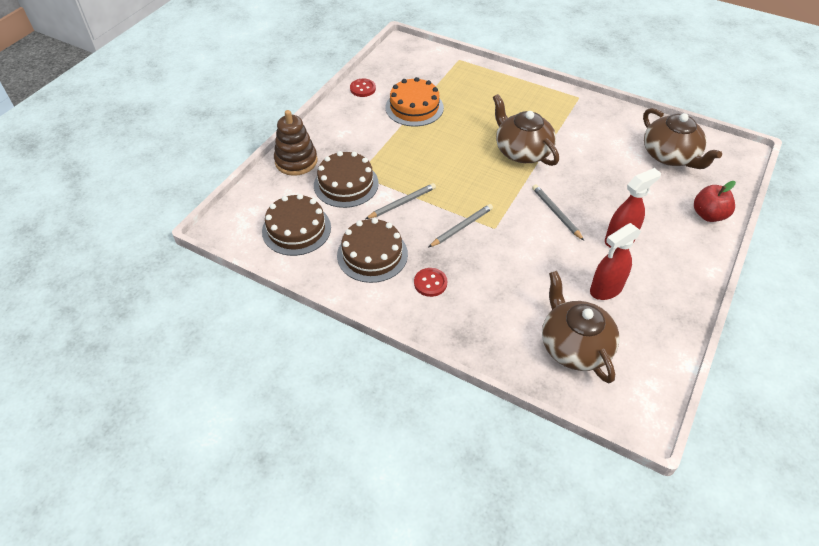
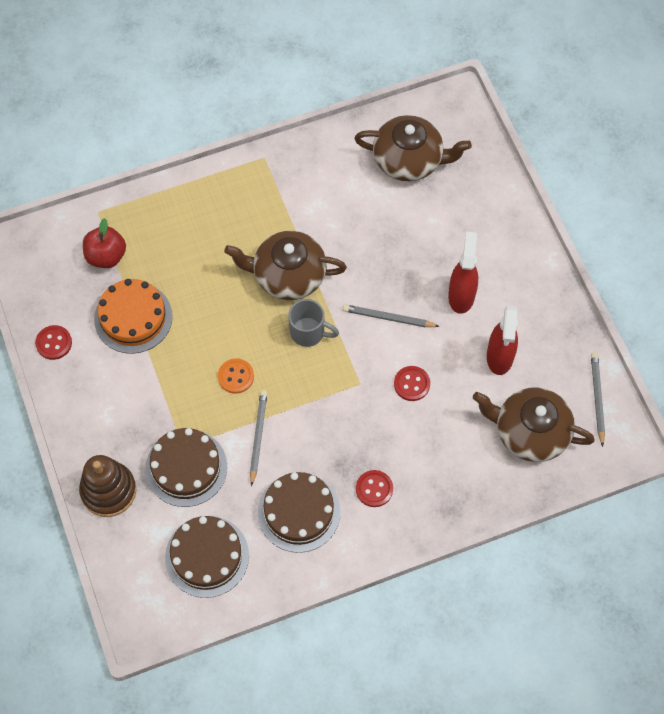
camera: 50 degrees left, 15 degrees up
grey pencil [428,204,493,248] -> grey pencil moved to [591,352,605,447]
red apple [694,181,736,222] -> red apple moved to [83,218,126,268]
none -> orange button [218,358,254,394]
none -> grey mug [288,299,339,347]
none -> red button [394,366,430,401]

